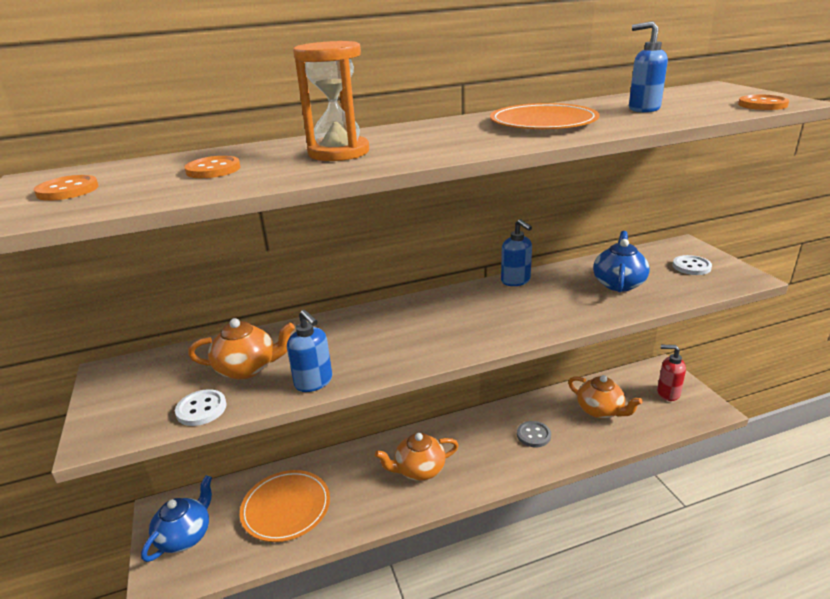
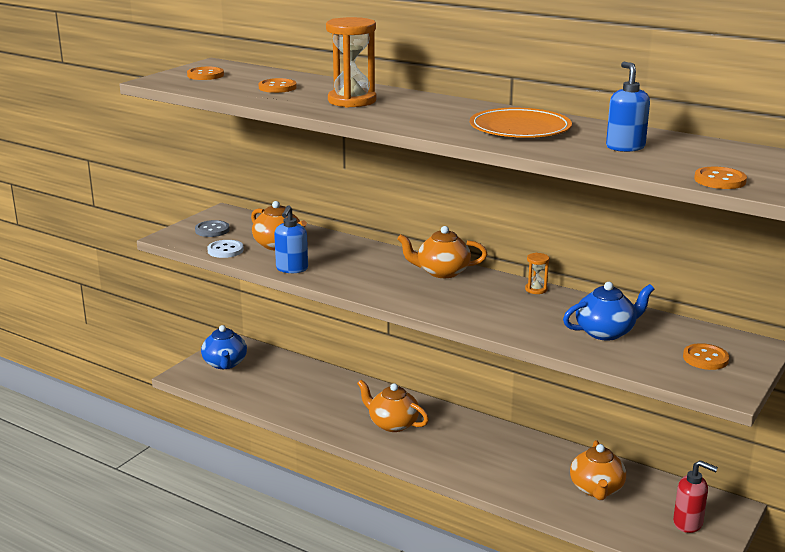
camera: 50 degrees right, 5 degrees down
blue teapot [141,475,212,562] -> blue teapot turned 90 degrees clockwise [201,325,247,369]
orange plate [240,470,330,542] -> none
blue soap dispenser [501,219,532,286] -> orange hourglass [525,253,550,294]
grey button [517,421,551,447] -> grey button moved to [195,220,230,237]
red soap dispenser [657,345,686,401] -> red soap dispenser turned 135 degrees clockwise [673,460,718,533]
white button [673,255,712,275] -> orange button [683,343,729,370]
none -> orange teapot [397,226,487,278]

